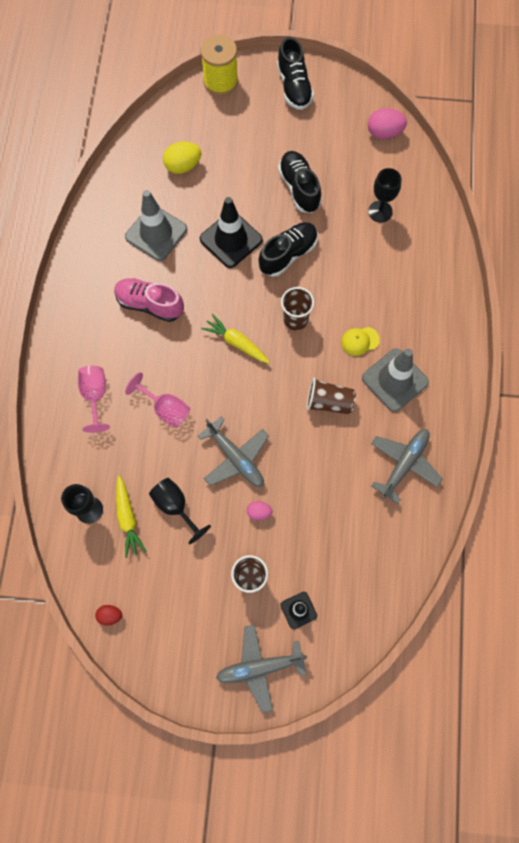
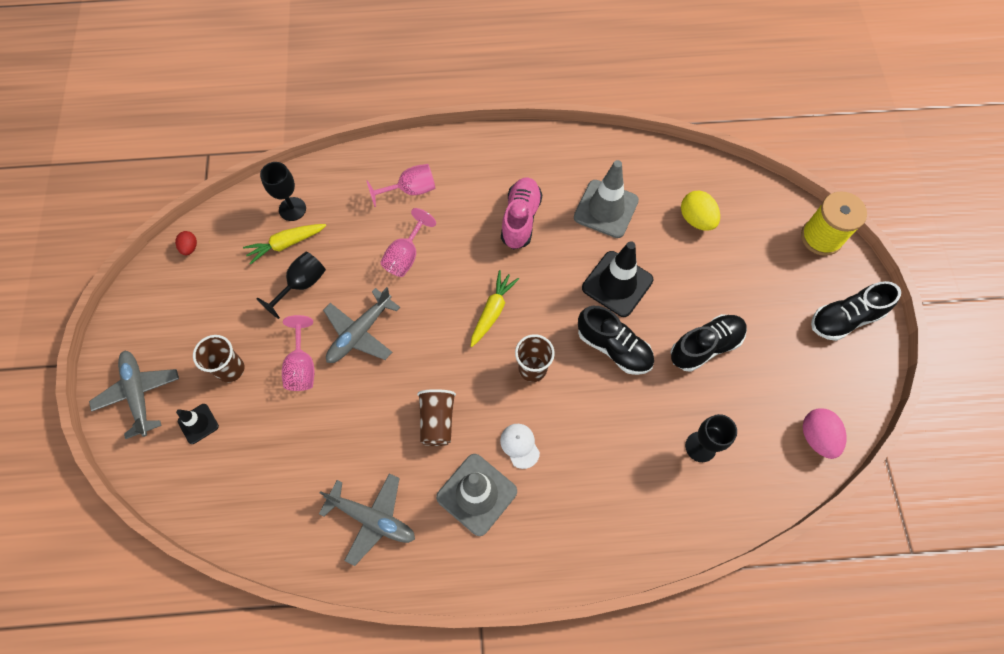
camera: 80 degrees right, 5 degrees down
pink egg [247,501,272,520] -> pink goblet [282,315,314,391]
yellow cap [341,327,380,356] -> white cap [500,424,540,469]

